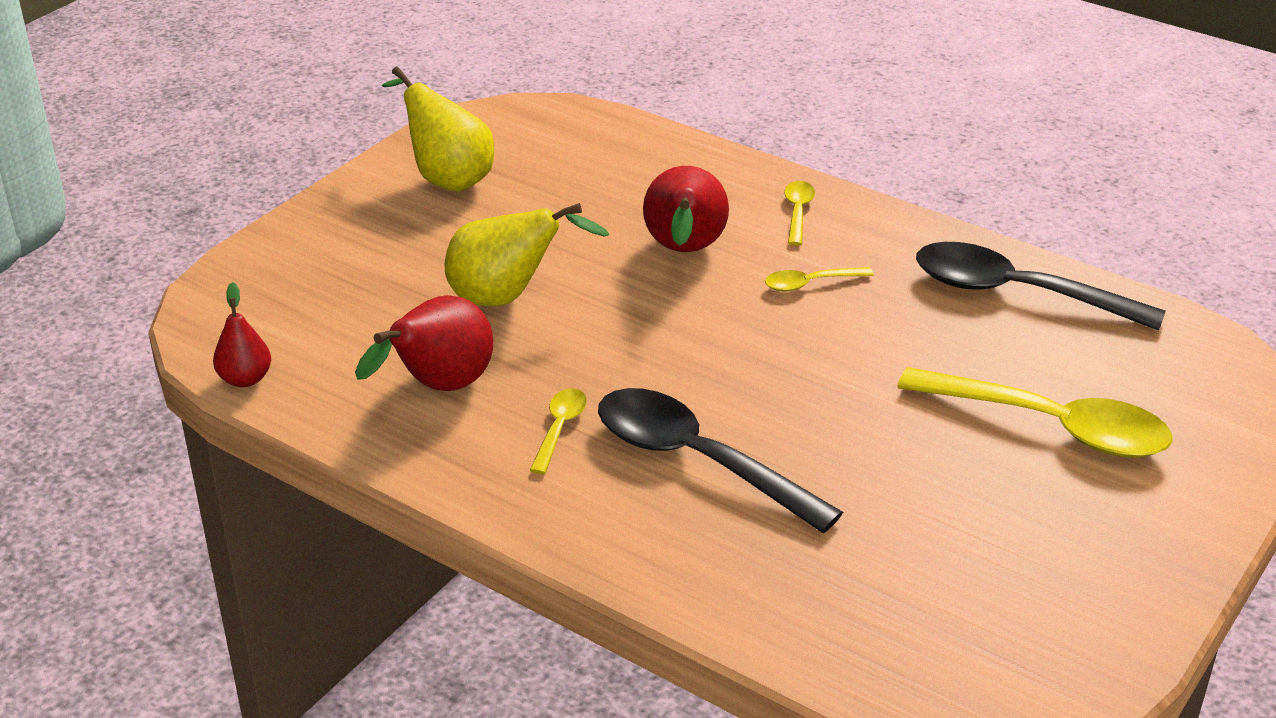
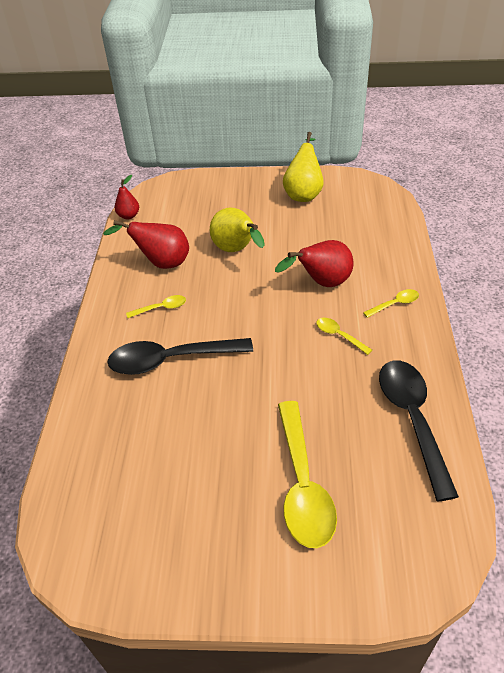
camera: 60 degrees right, 10 degrees up
black spoon [598,388,843,534] -> black spoon turned 105 degrees counterclockwise [108,338,253,375]

